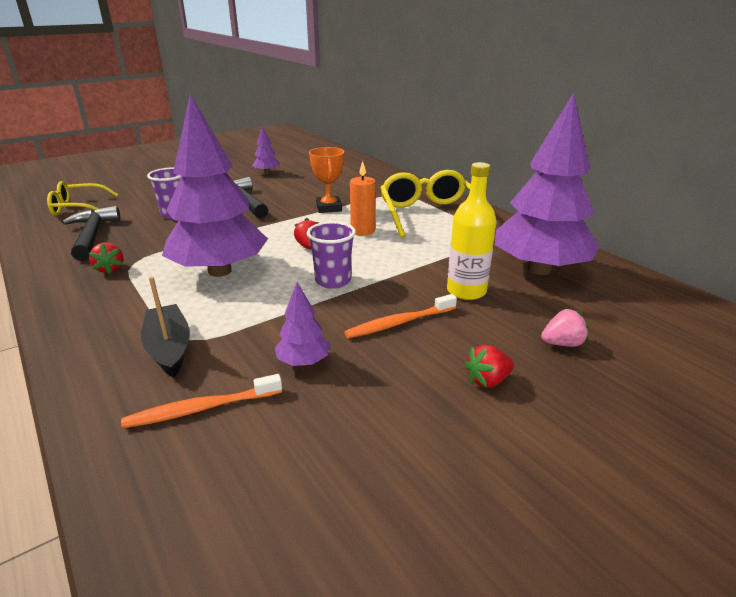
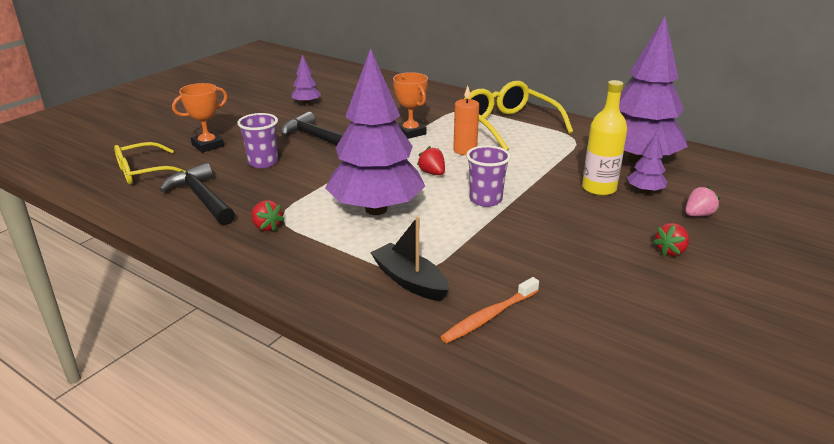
camera: 20 degrees left, 0 degrees up
purple tree [275,282,330,366] -> purple tree moved to [627,132,667,194]
orange toothbrush [344,294,457,338] -> none
none -> orange trophy [172,83,228,153]

